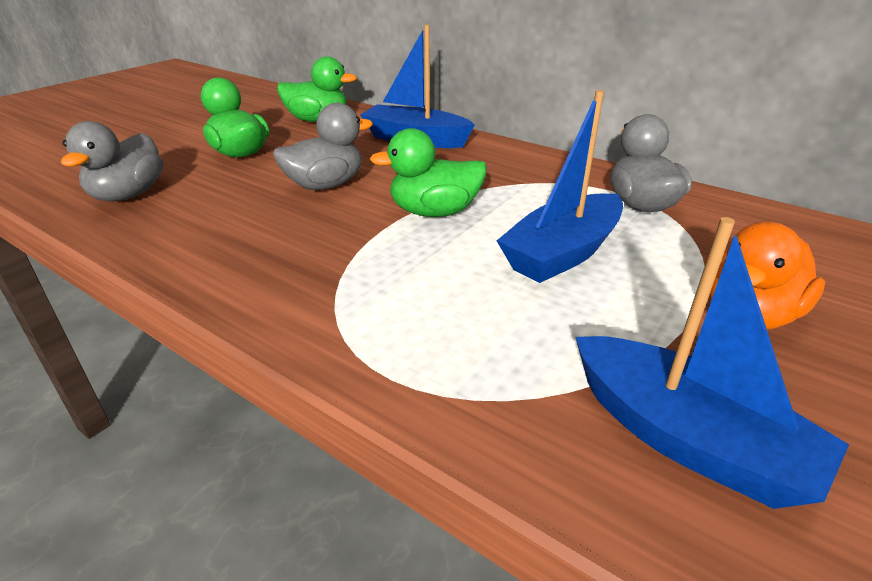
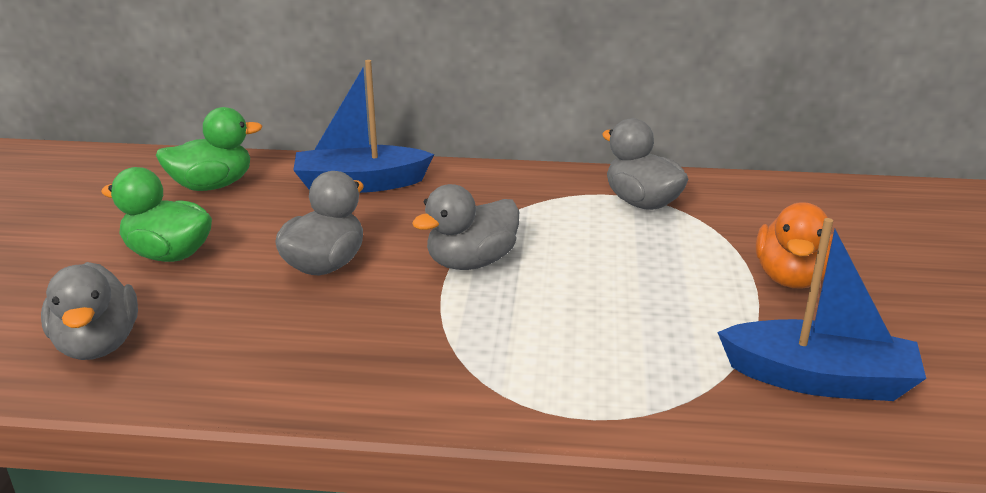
camera: 30 degrees left, 5 degrees down
green duck [370,128,487,217] -> grey duck [412,184,519,270]
blue boat [497,90,623,283] -> none

